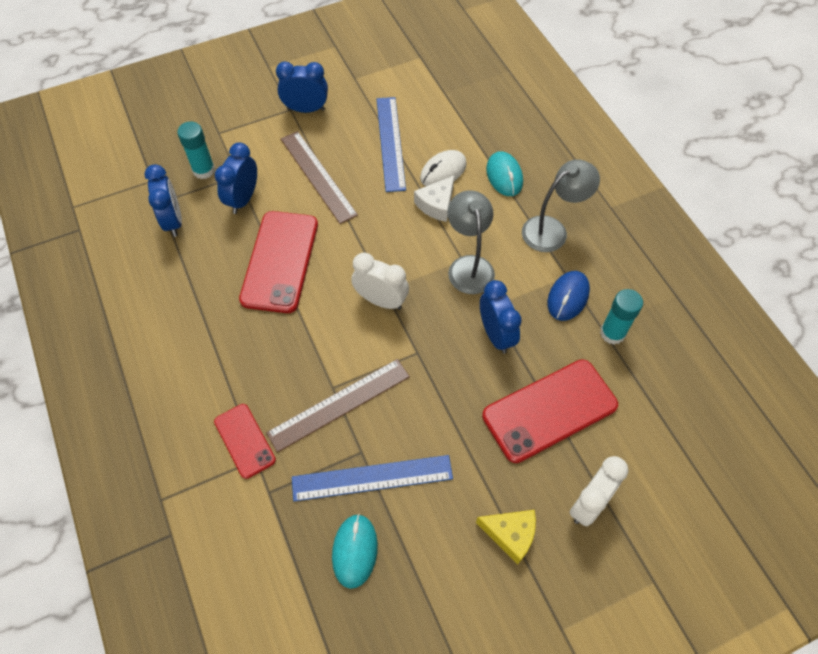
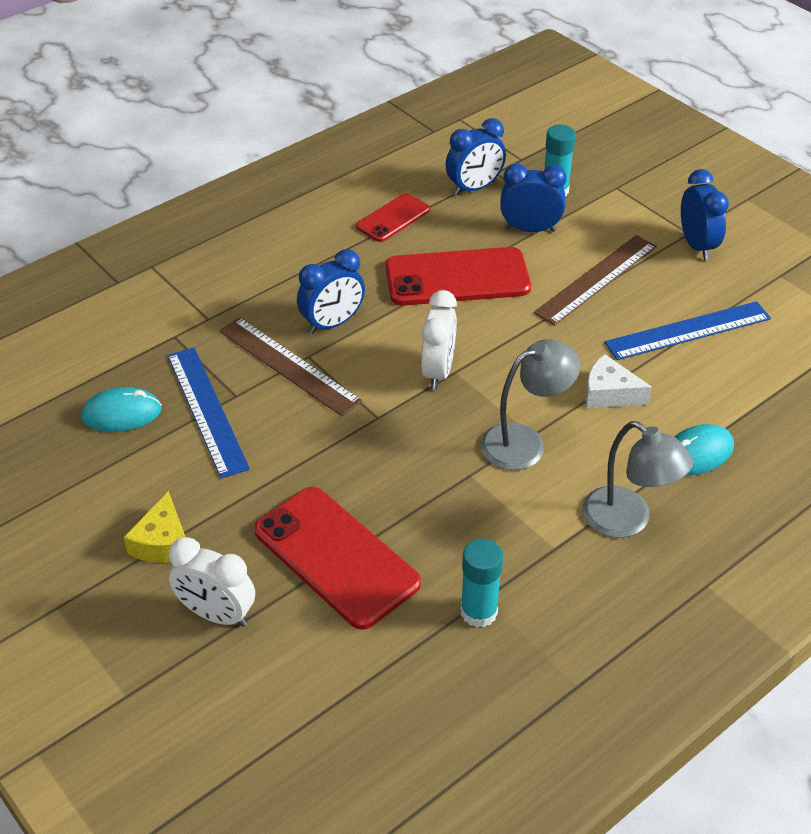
camera: 75 degrees right, 15 degrees down
red phone [214,404,276,479] -> red phone moved to [356,193,430,242]
white mouse [420,150,467,186] -> none
blue clock [480,280,522,354] -> blue clock moved to [297,249,365,334]
blue mouse [547,271,590,321] -> none

